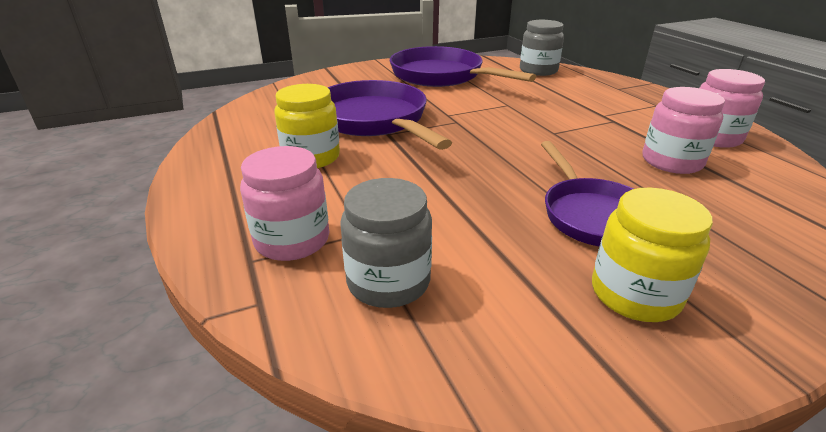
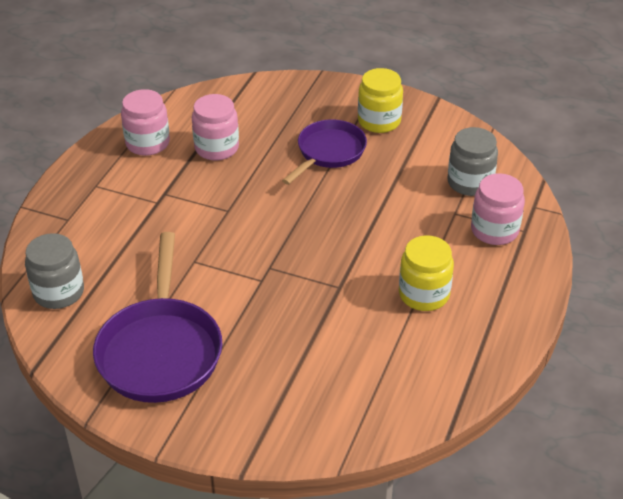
camera: 135 degrees left, 10 degrees up
purple pan [327,80,452,150] -> none

